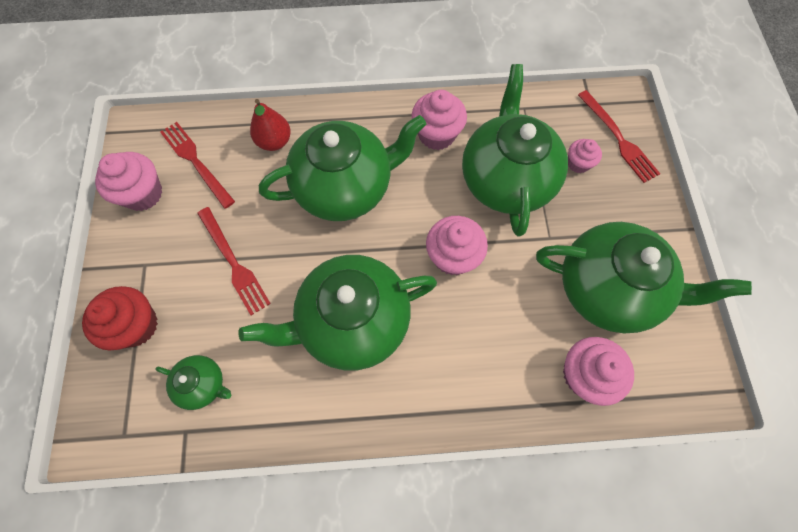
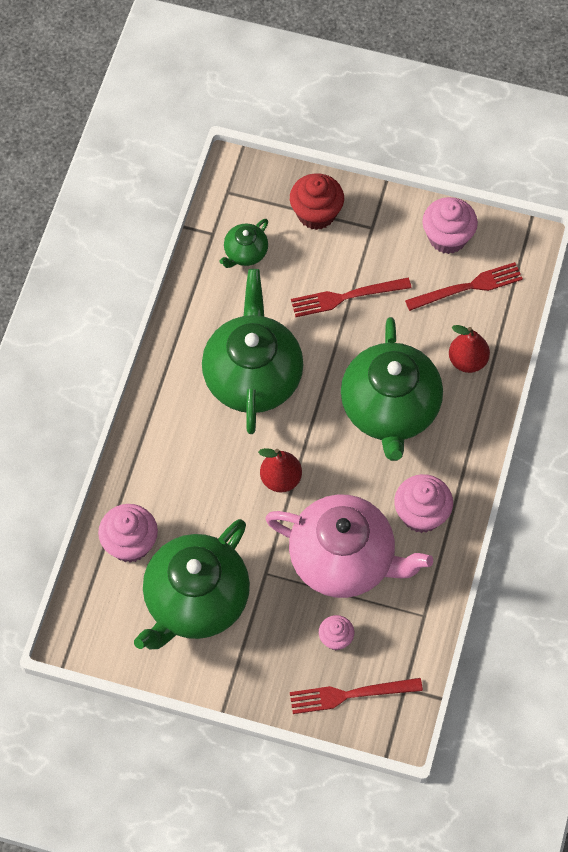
camera: 110 degrees right, 5 degrees down
pink cupcake [426,216,488,275] -> red pear [258,448,302,493]
green teapot [462,64,568,236] -> pink teapot [265,494,433,598]

